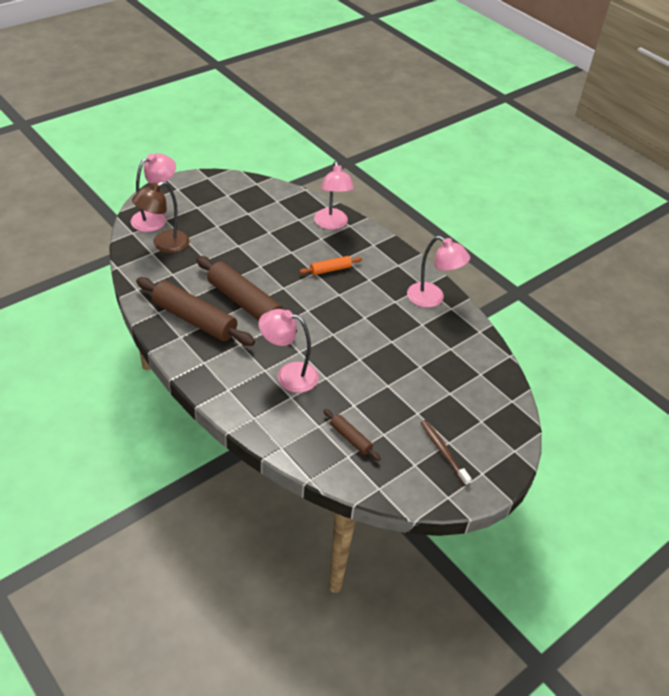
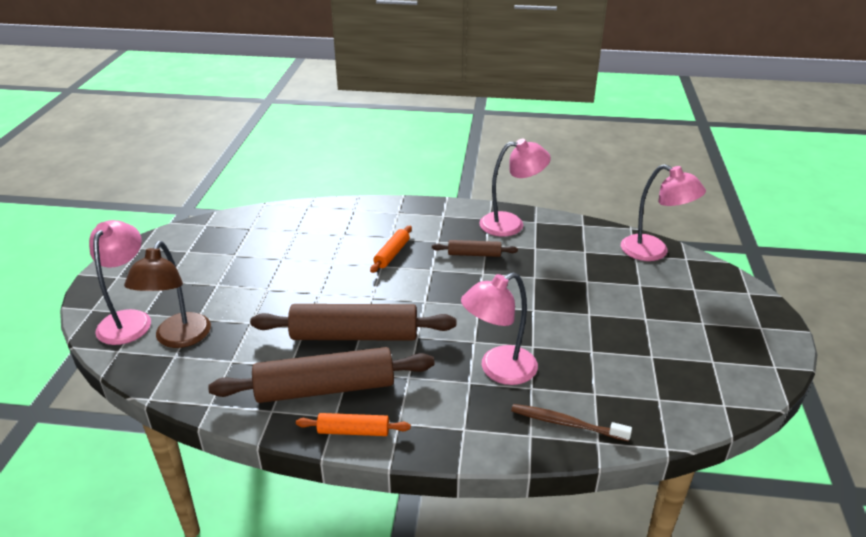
camera: 40 degrees left, 10 degrees down
pink lamp [314,161,354,230] -> pink lamp moved to [621,164,706,261]
brown rolling pin [323,409,381,461] -> brown rolling pin moved to [432,240,518,257]
brown toothbrush [421,420,472,486] -> brown toothbrush moved to [511,404,632,441]
none -> orange rolling pin [296,413,411,436]

